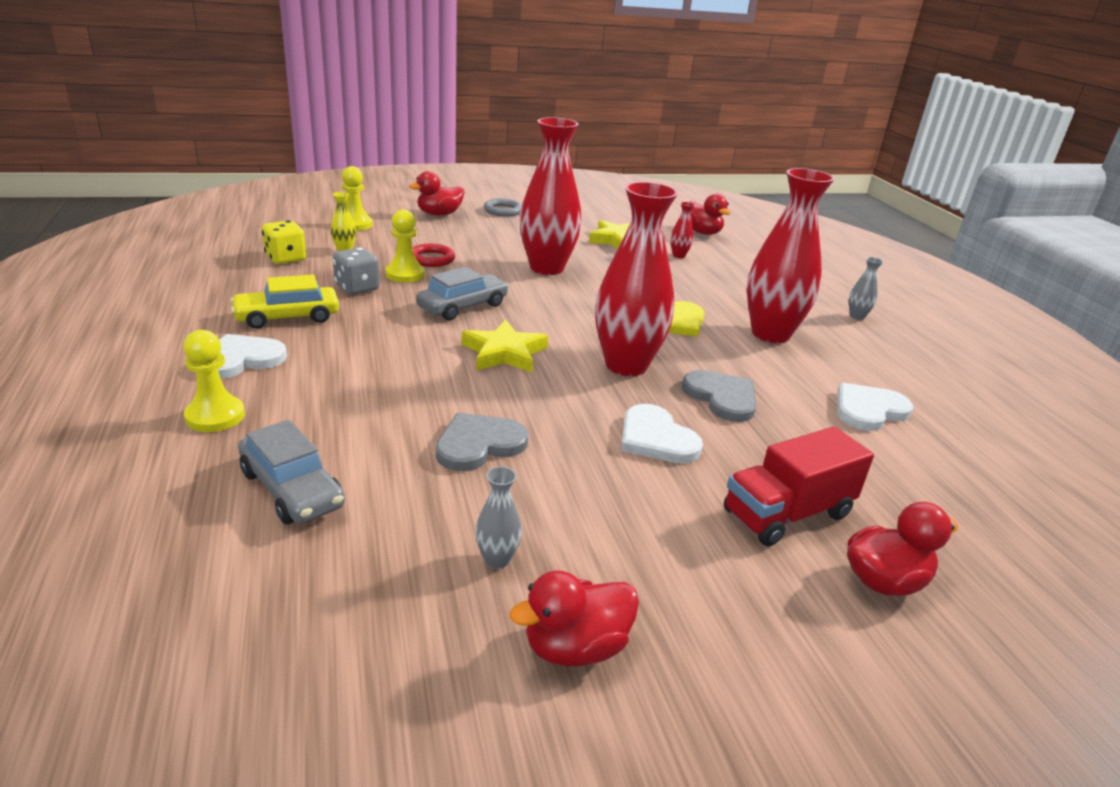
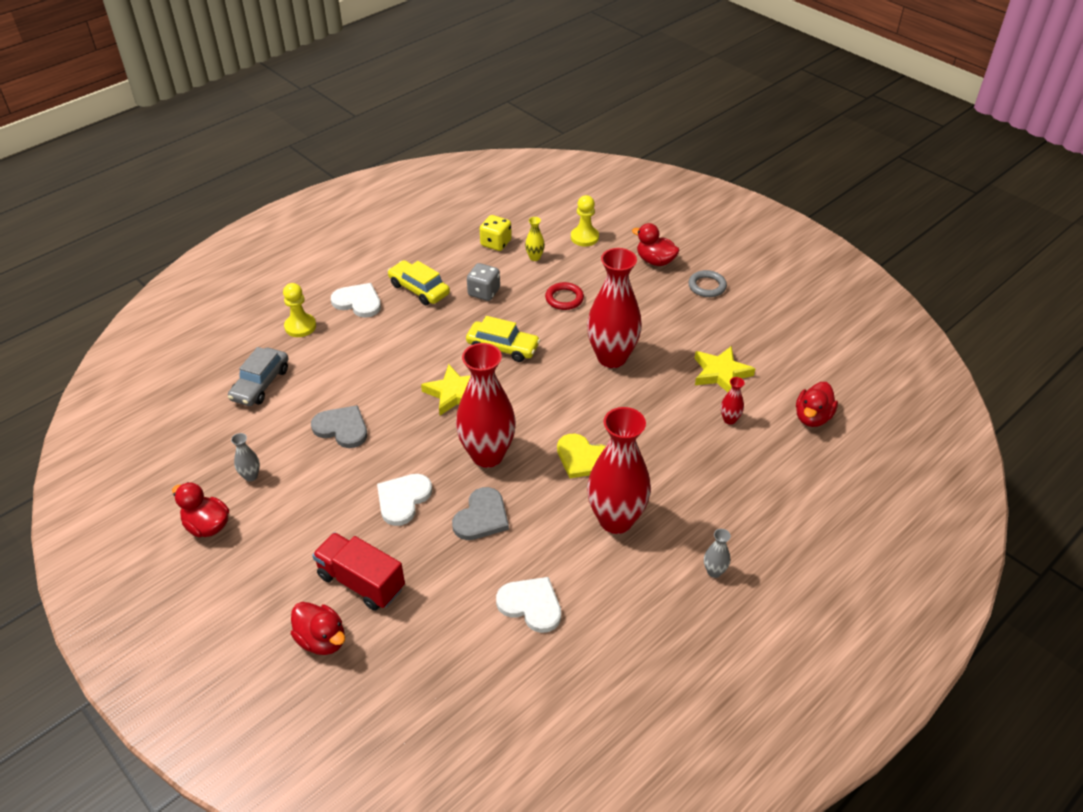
camera: 65 degrees right, 15 degrees up
yellow pawn [385,209,425,283] -> none
grey car [416,267,509,320] -> yellow car [466,316,540,362]

